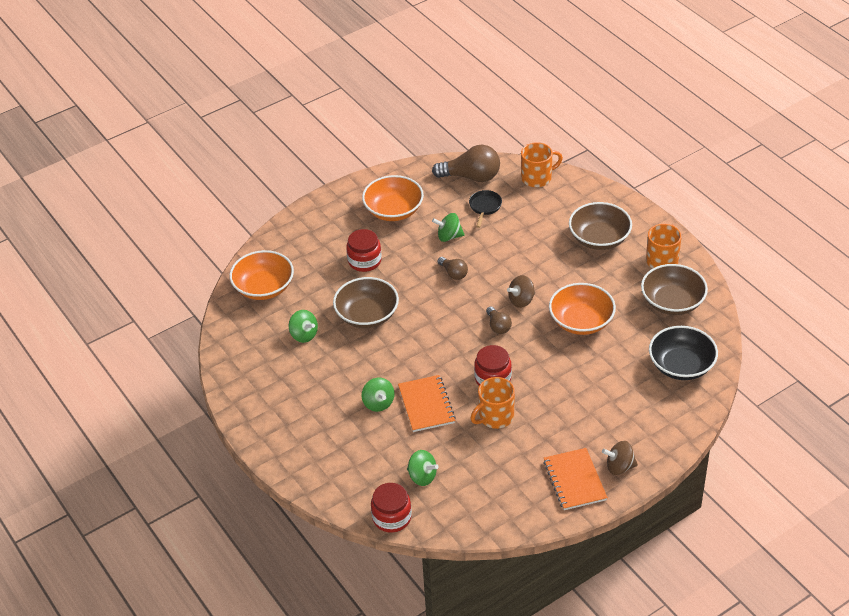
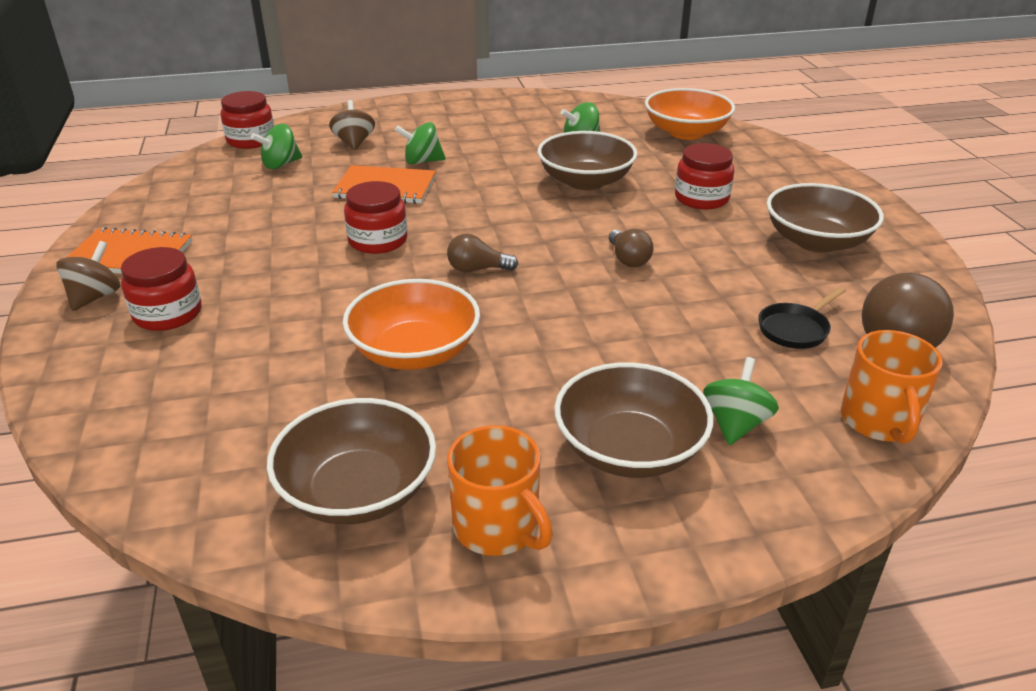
camera: 110 degrees right, 10 degrees down
orange bowl [362,175,424,221] -> brown bowl [767,183,884,253]
green spinning top [432,213,465,242] -> green spinning top moved to [703,357,779,445]
brown light bulb [438,257,468,280] -> brown light bulb turned 90 degrees counterclockwise [609,229,654,267]
black pan [469,190,502,228] -> black pan turned 105 degrees clockwise [758,287,846,349]
orange mug [471,377,515,429] -> none
brown spinning top [507,275,535,308] -> brown spinning top moved to [329,100,375,150]
black bowl [649,326,718,380] -> none
none -> red jar [121,247,202,331]

